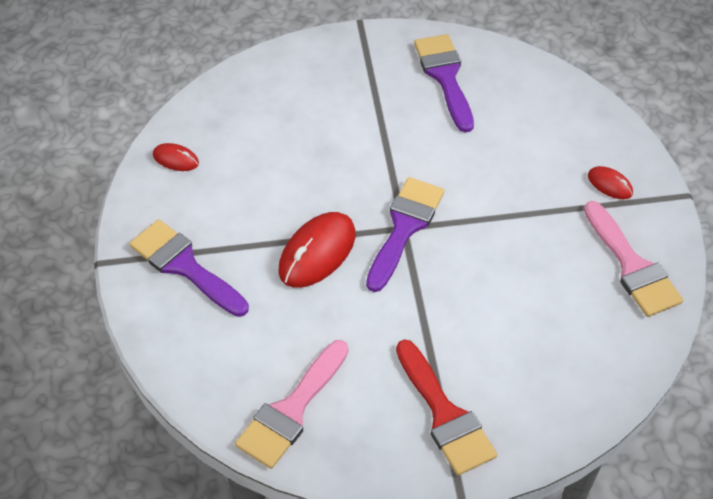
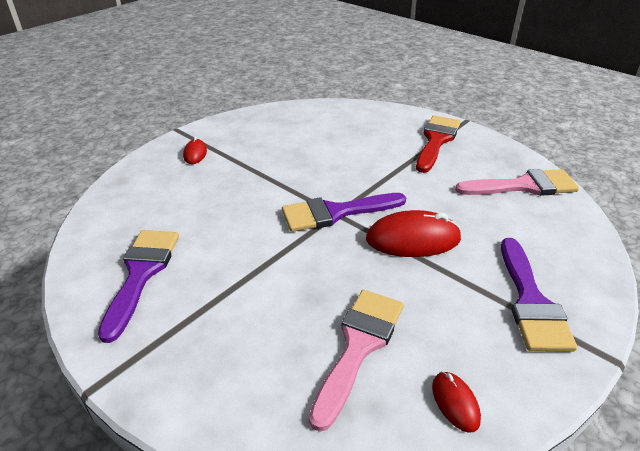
camera: 130 degrees left, 15 degrees down
purple brush [414,34,474,133] -> purple brush turned 150 degrees clockwise [98,230,179,343]
pink brush [584,201,683,317] -> pink brush moved to [309,289,404,432]

